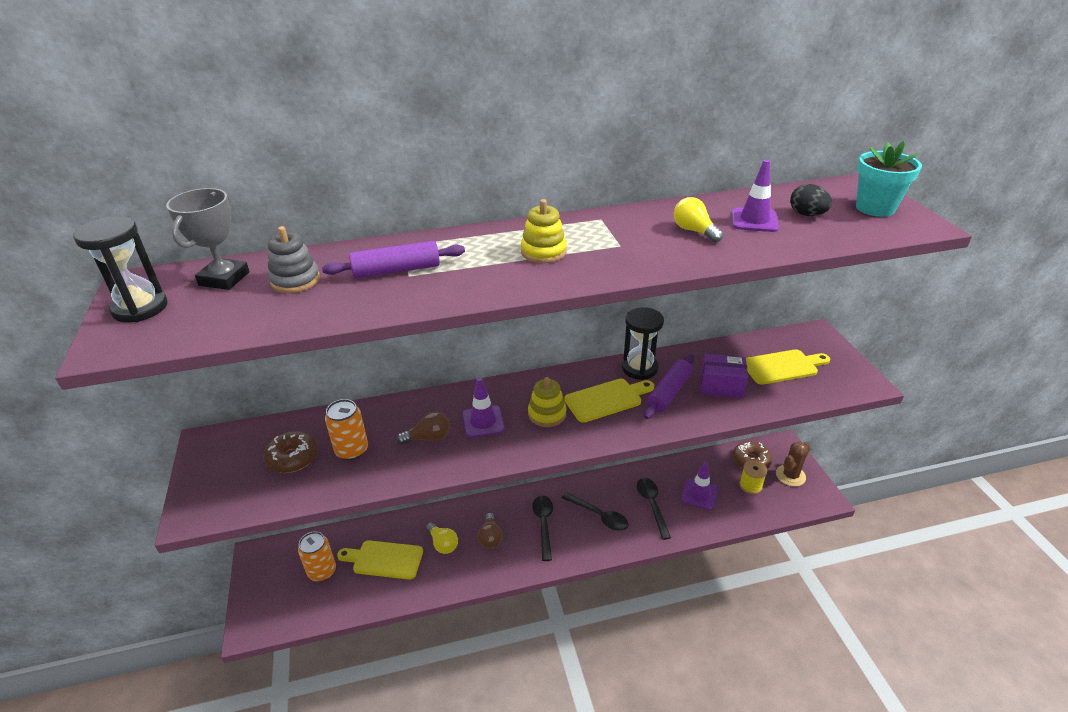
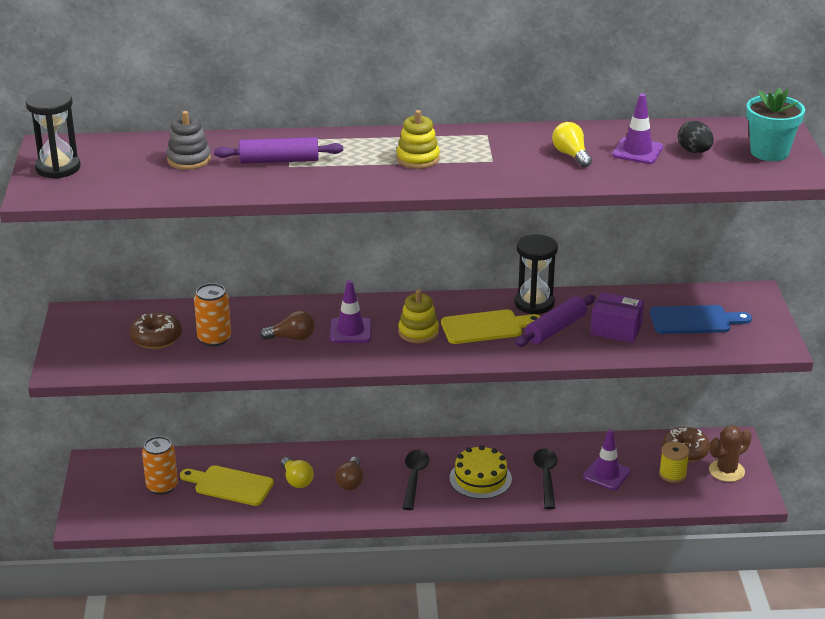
camera: 10 degrees right, 5 degrees down
grey trophy [166,188,250,290] -> none
black spoon [562,492,629,531] -> yellow cake [450,445,512,499]
yellow cutting board [746,349,830,385] -> blue cutting board [650,305,752,334]

